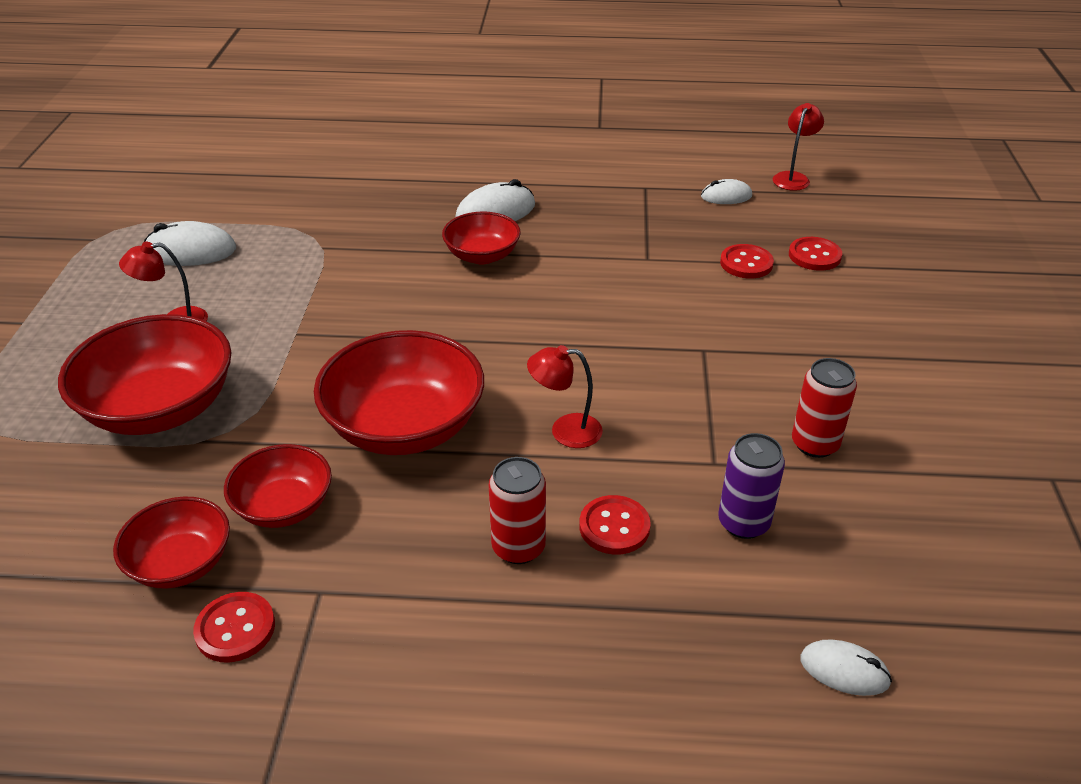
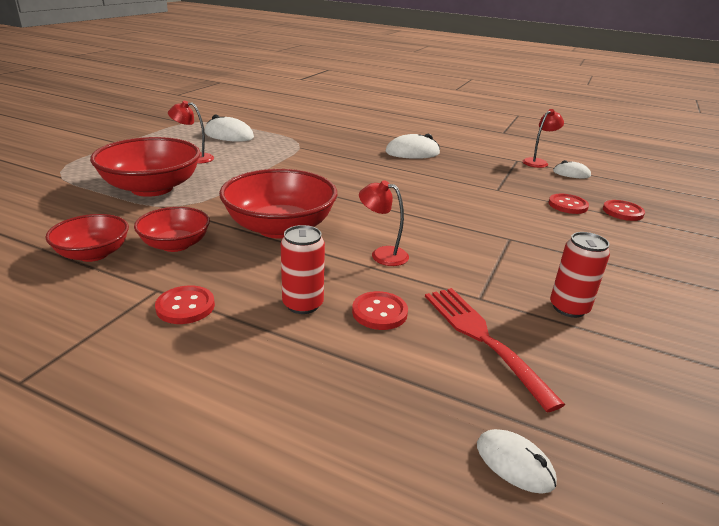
camera: 20 degrees right, 10 degrees down
red button [193,592,275,662] -> red button moved to [155,285,215,324]
red bowl [442,211,521,264] -> none
purple can [718,433,785,539] -> red fork [425,288,566,412]
red lamp [773,103,824,191] -> red lamp moved to [523,109,564,168]

